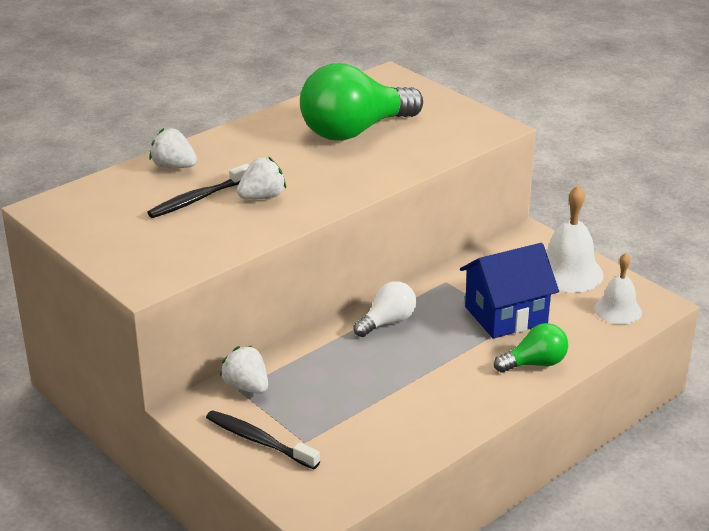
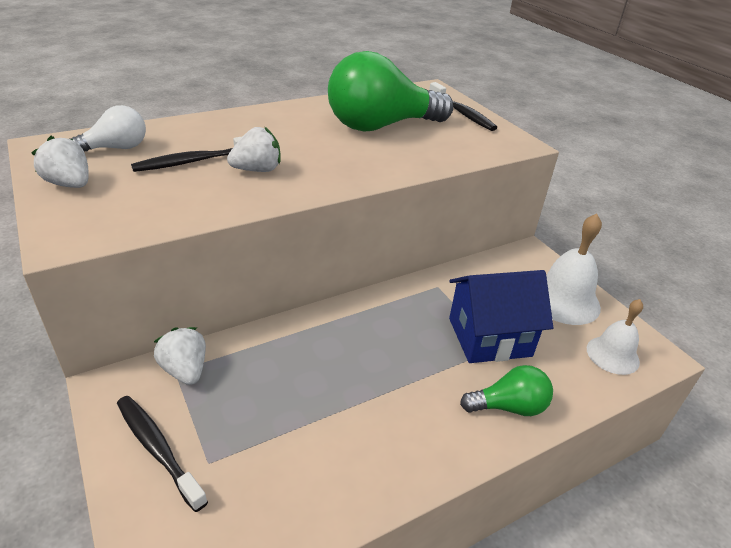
camera: 10 degrees right, 5 degrees up
white strawberry [149,128,197,168] -> white strawberry moved to [31,136,89,188]
white light bulb [353,281,416,337] -> white light bulb moved to [69,105,146,151]
none -> black toothbrush [429,82,497,131]

